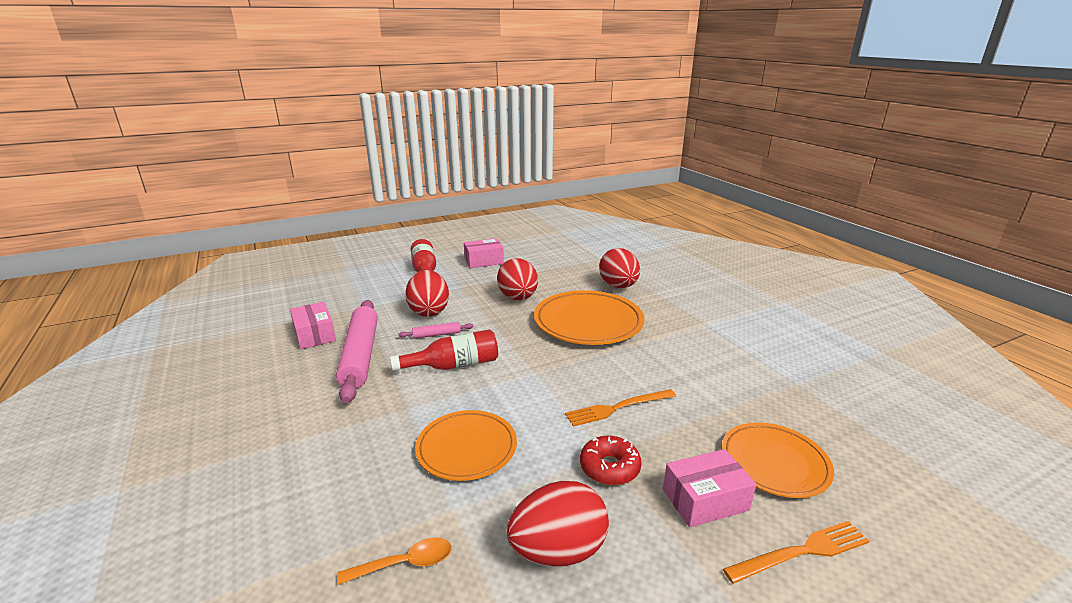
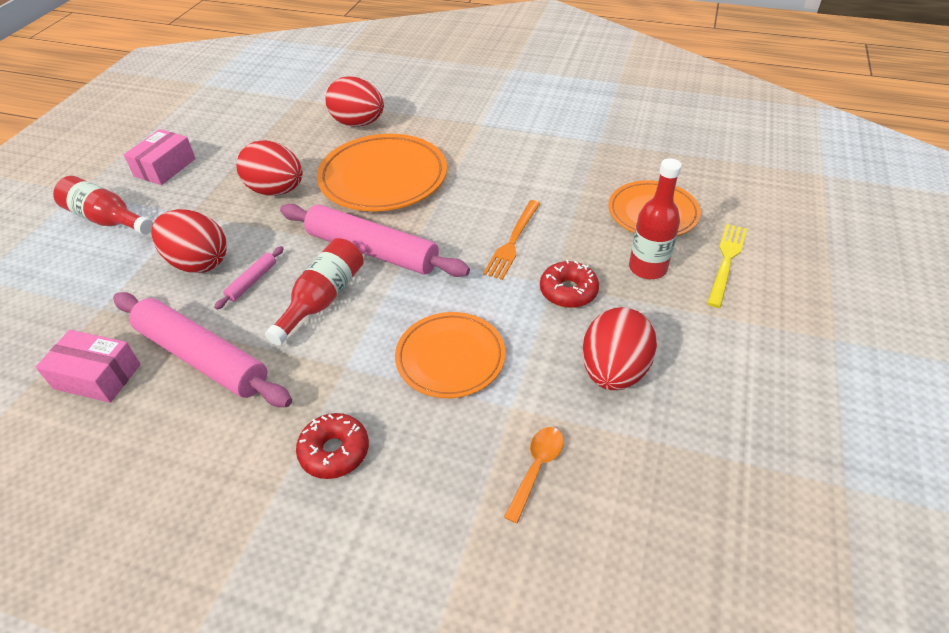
camera: 45 degrees left, 20 degrees up
pink box [663,449,756,527] -> red bottle [629,158,682,279]
orange fork [723,521,869,584] -> yellow fork [707,224,747,308]
none -> pink rolling pin [280,204,470,277]
none -> red donut [296,413,369,479]

